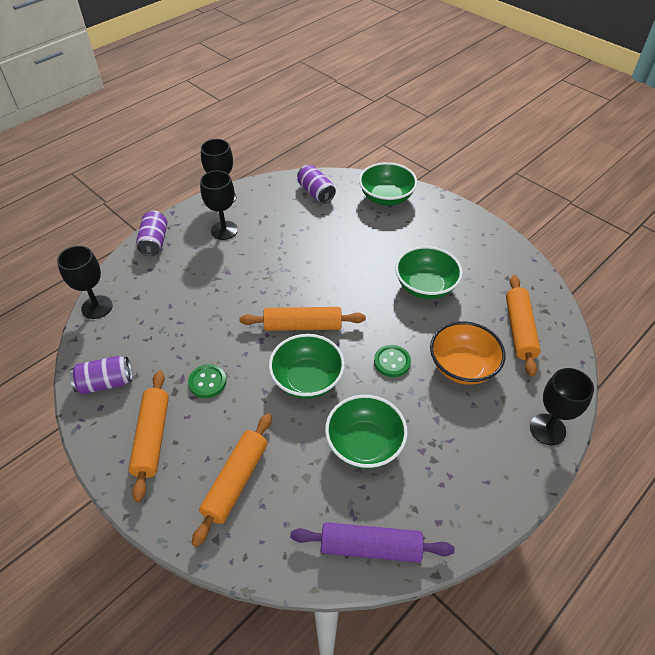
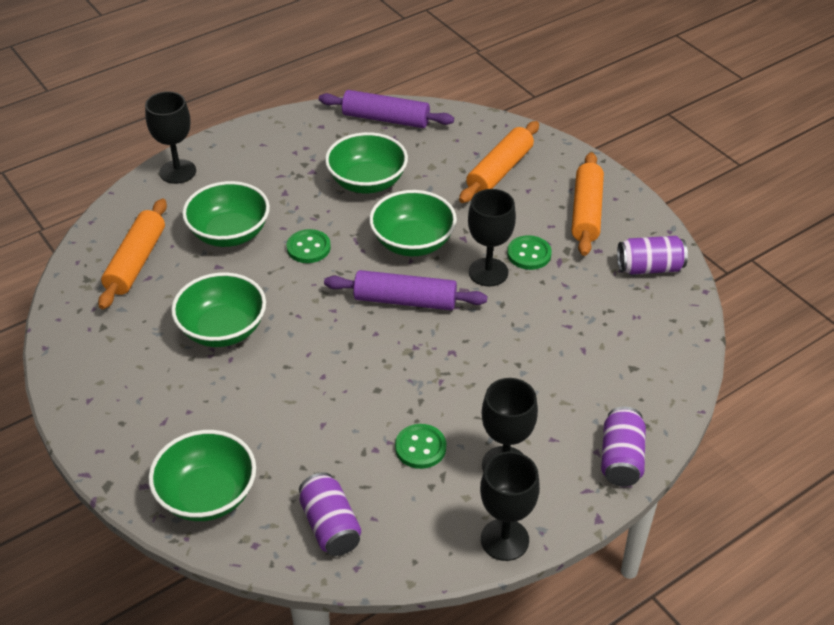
camera: 170 degrees left, 5 degrees down
black goblet [57,246,113,319] -> black goblet moved to [468,189,516,286]
orange rolling pin [239,307,366,331] -> purple rolling pin [324,270,487,310]
orange bowl [430,321,505,385] -> green bowl [182,181,270,247]
none -> green button [395,424,446,469]

